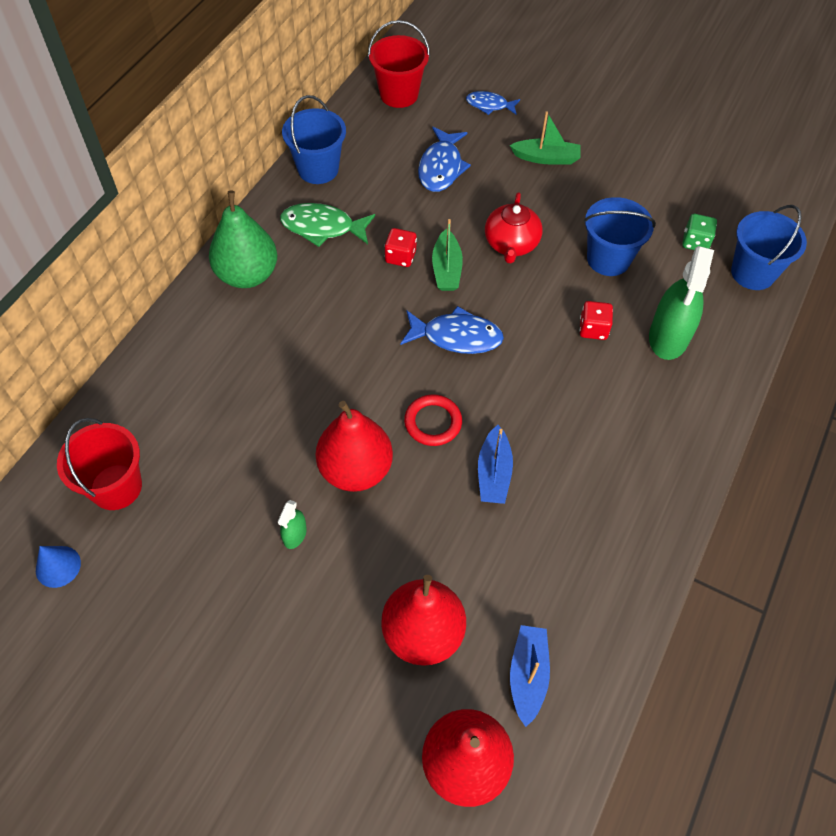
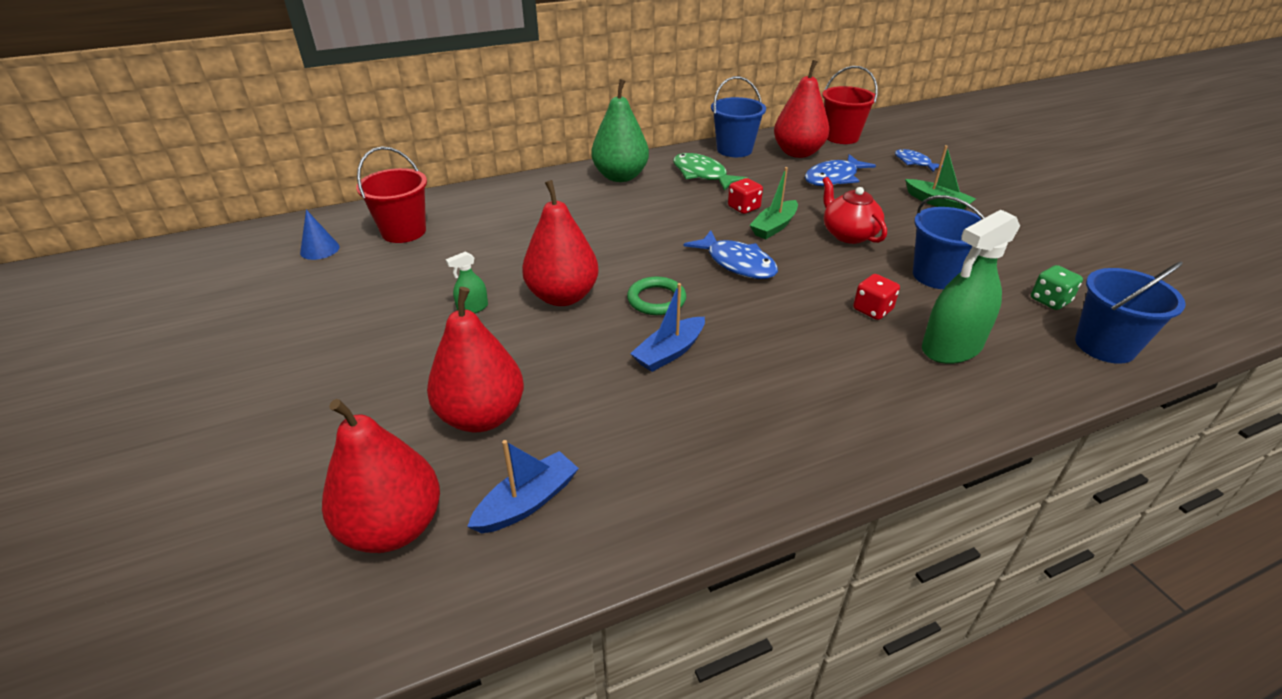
camera: 40 degrees right, 20 degrees down
red ring [404,395,462,446] -> green ring [627,276,686,315]
red teapot [485,192,543,263] -> red teapot turned 105 degrees clockwise [823,177,887,244]
none -> red pear [774,60,829,158]

